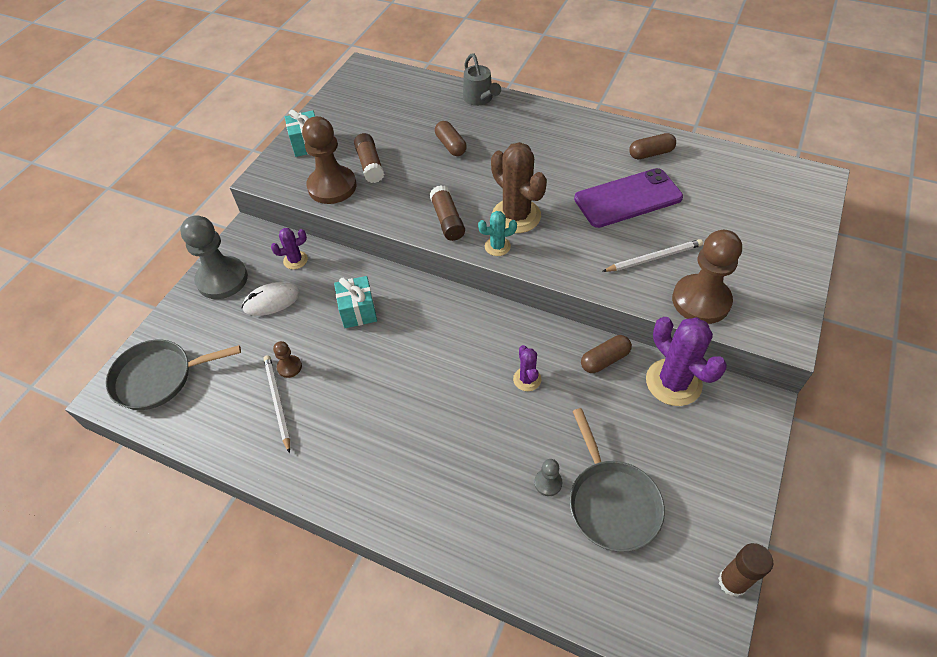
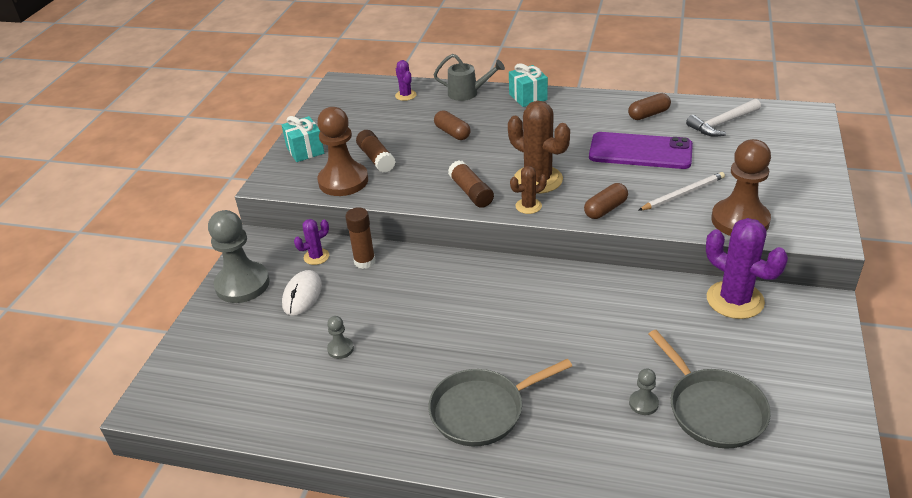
camera: 10 degrees left, 15 degrees down
grey pan [106,339,241,410] -> grey pan moved to [428,359,572,446]
white mouse [242,282,300,316] -> white mouse turned 45 degrees counterclockwise [282,270,322,316]
white pencil [263,355,290,453] -> none
brown pawn [273,341,302,378] -> grey pawn [327,316,354,359]
turquoise gift [334,276,377,328] -> turquoise gift moved to [509,63,548,107]
grey watering can [463,53,501,106] -> grey watering can turned 45 degrees counterclockwise [434,54,505,101]
turquoise cactus [478,211,517,256] -> brown cactus [510,166,547,214]
purple cactus [513,345,541,391] -> purple cactus moved to [395,60,417,101]
purple phone [574,168,683,228] -> purple phone turned 45 degrees clockwise [589,132,693,169]
brown capsule [581,335,632,373] -> brown capsule moved to [584,183,628,219]
brown glue stick [718,543,773,597] -> brown glue stick moved to [345,207,375,269]
none -> white hammer [686,99,761,137]

